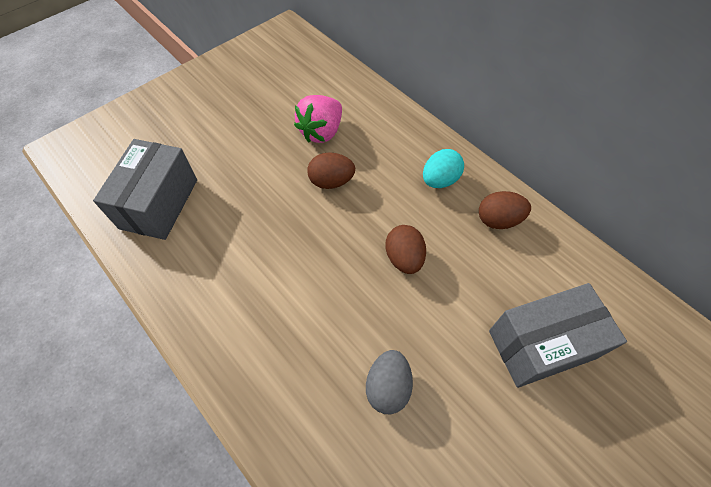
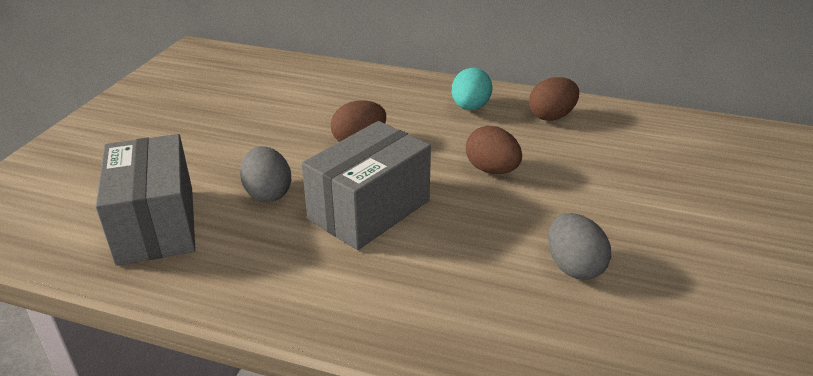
camera: 30 degrees left, 25 degrees down
pink strawberry [294,95,342,143] -> none
grey box [489,283,627,388] -> grey box moved to [302,121,431,250]
none -> grey egg [240,146,291,202]

